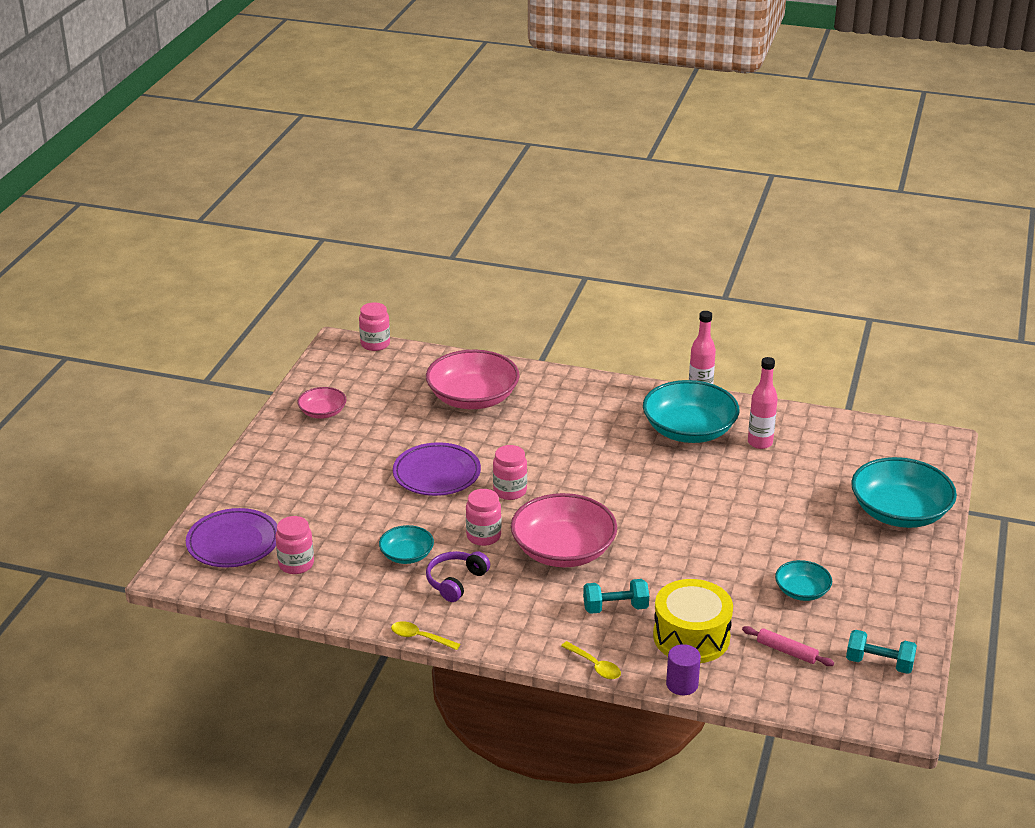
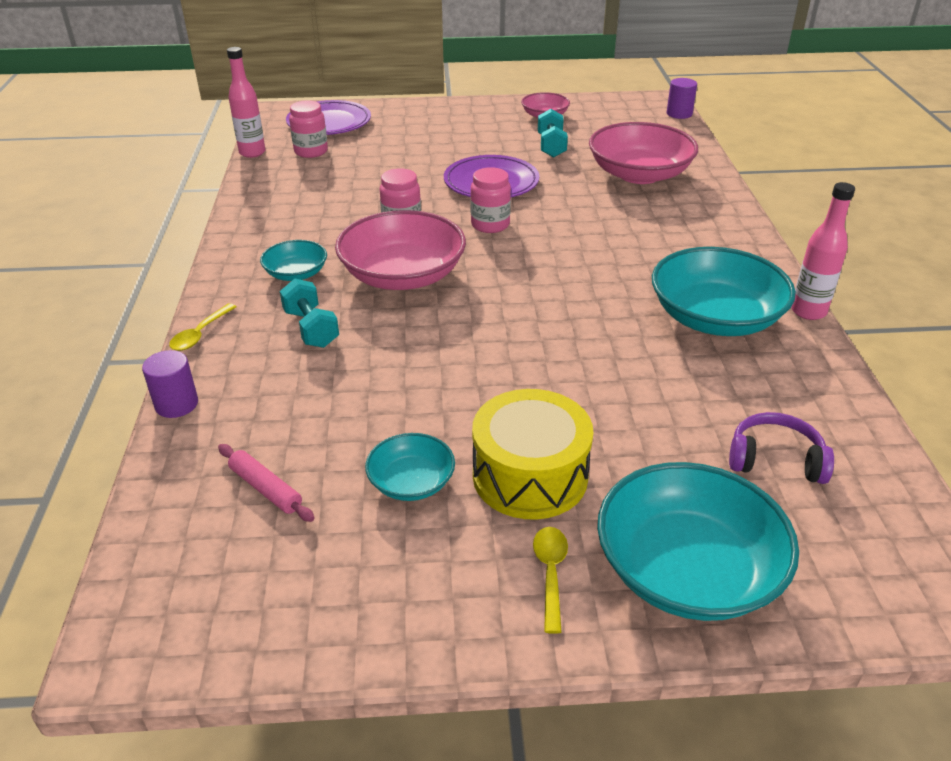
camera: 70 degrees right, 5 degrees up
pink jar [359,302,390,351] -> purple cylinder [667,78,697,119]
turquoise bowl [379,525,434,564] -> turquoise bowl moved to [260,240,327,281]
yellow spoon [391,621,460,650] -> yellow spoon moved to [533,527,568,634]
purple headphones [426,551,490,602] -> purple headphones moved to [729,412,834,484]
yellow drum [653,579,733,663] -> yellow drum moved to [472,389,593,520]
pink rolling pin [742,626,834,666] -> pink rolling pin turned 60 degrees counterclockwise [218,444,315,522]
pink bottle [748,357,778,449] -> pink bottle moved to [227,47,266,158]
turquoise dumbbell [846,630,917,674] -> turquoise dumbbell moved to [538,109,568,157]

